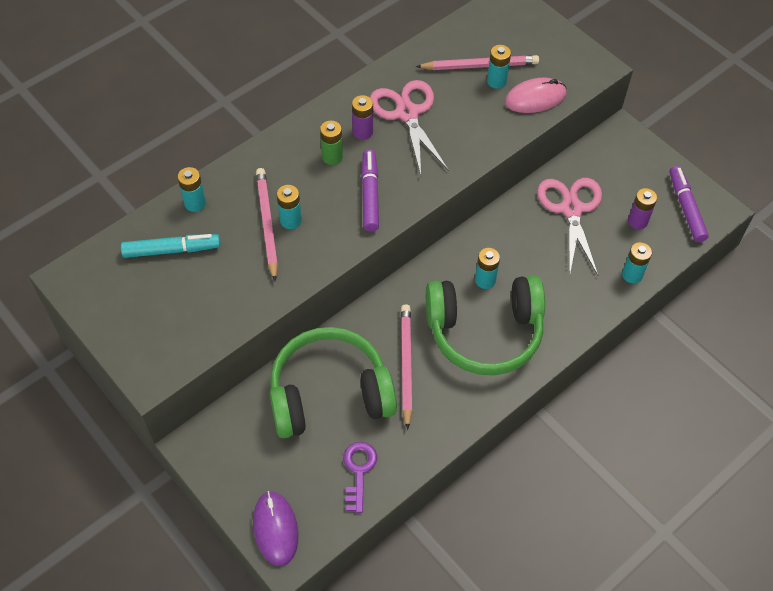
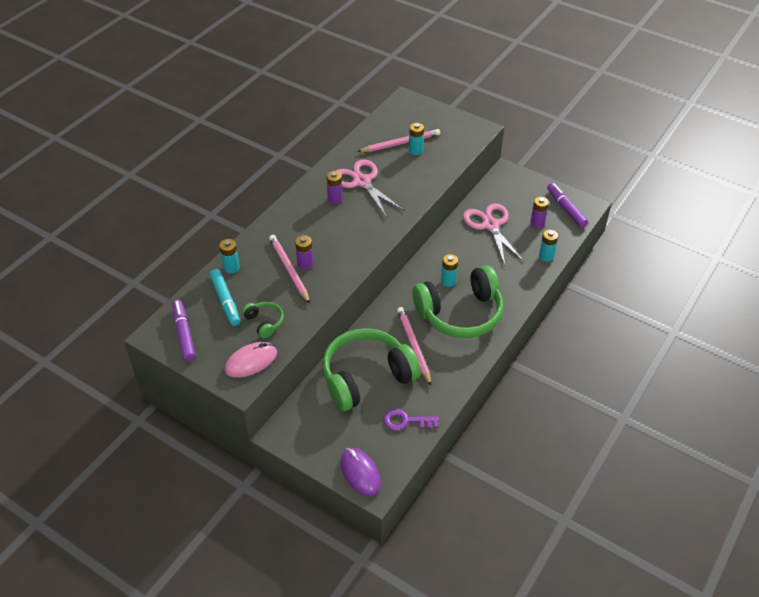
camera: 15 degrees left, 10 degrees down
turquoise marker [121,234,220,258] -> turquoise marker turned 90 degrees clockwise [210,269,240,326]
turquoise battery [277,185,302,229] -> purple battery [295,235,313,270]
green battery [320,121,343,165] -> none
purple key [343,442,377,513] -> purple key turned 75 degrees counterclockwise [383,409,439,430]
purple marker [361,150,379,232] -> purple marker moved to [172,300,196,361]
pink mouse [505,78,567,113] -> pink mouse moved to [225,342,277,378]
none -> green headphones [242,302,284,338]

